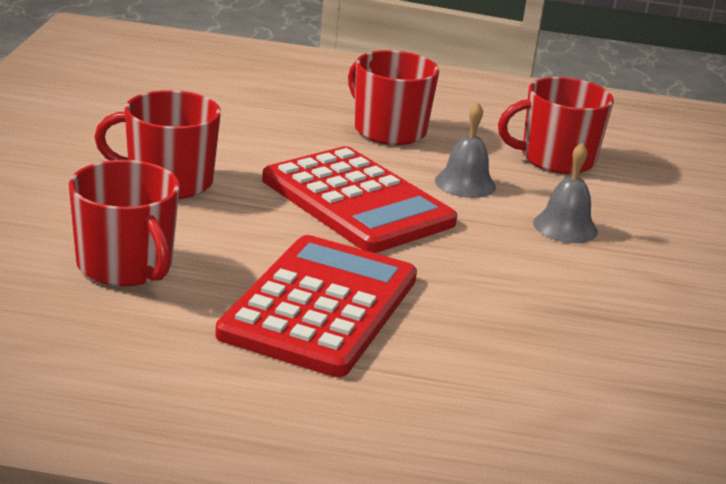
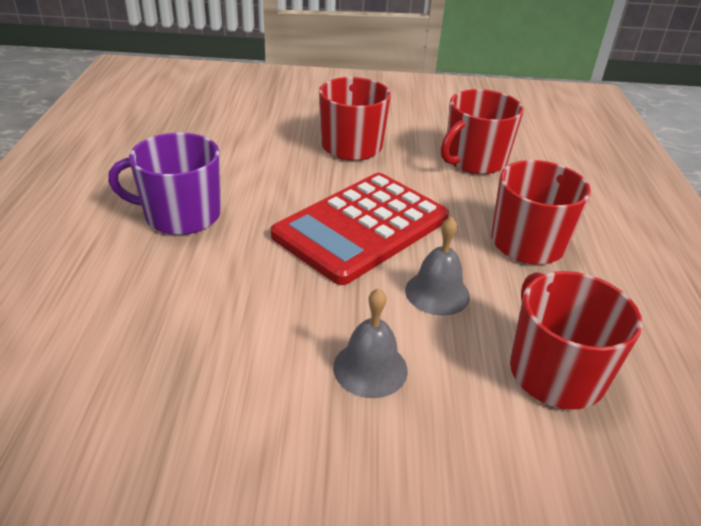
camera: 85 degrees right, 10 degrees up
red mug [69,160,180,286] -> red mug moved to [441,89,524,174]
red calculator [215,235,417,377] -> purple mug [108,133,221,235]

